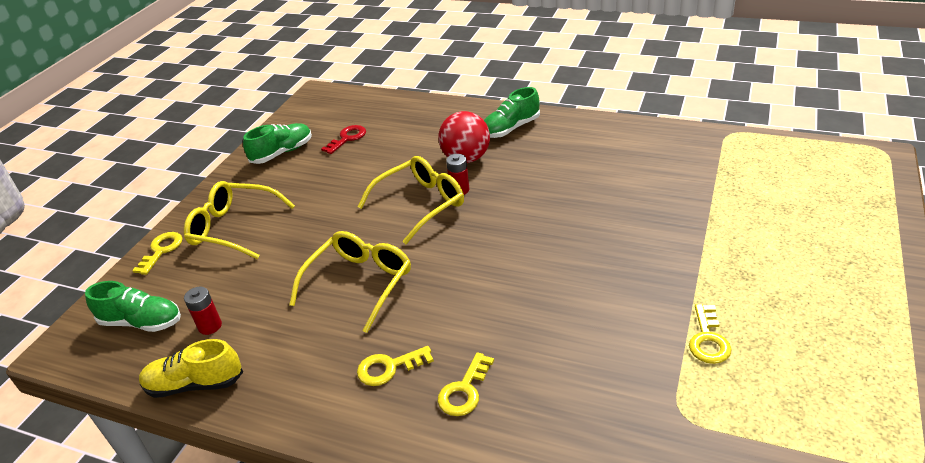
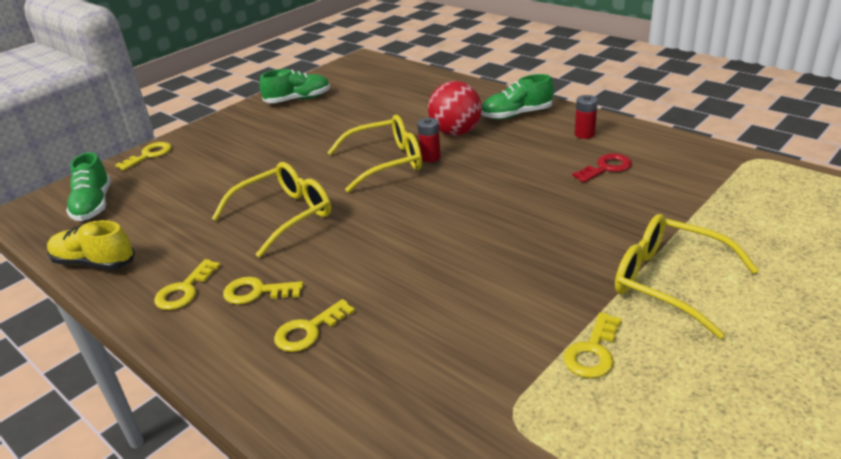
camera: 20 degrees right, 5 degrees down
green shoe [85,281,181,332] -> green shoe turned 45 degrees clockwise [66,152,111,221]
yellow glasses [184,181,295,259] -> yellow glasses moved to [615,214,759,339]
red battery [184,287,222,335] -> red battery moved to [575,95,598,139]
red key [321,125,366,154] -> red key moved to [572,153,632,183]
none -> yellow key [154,259,221,310]

